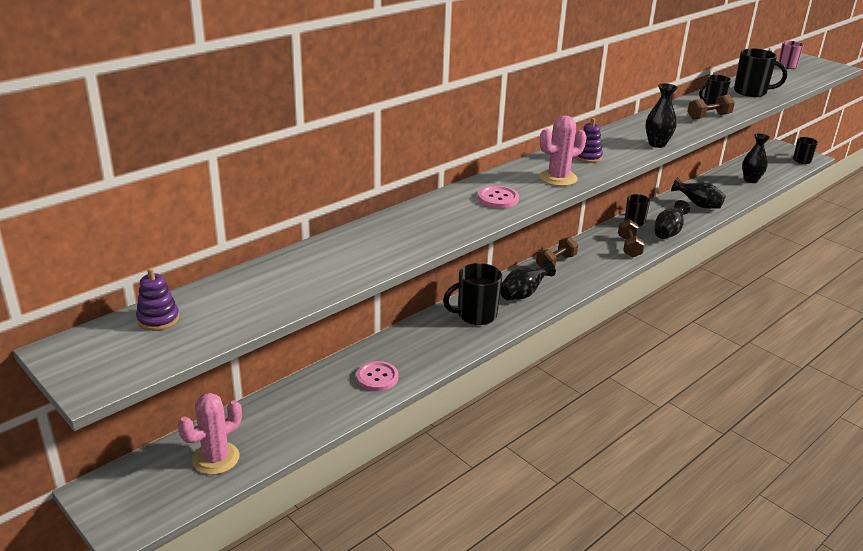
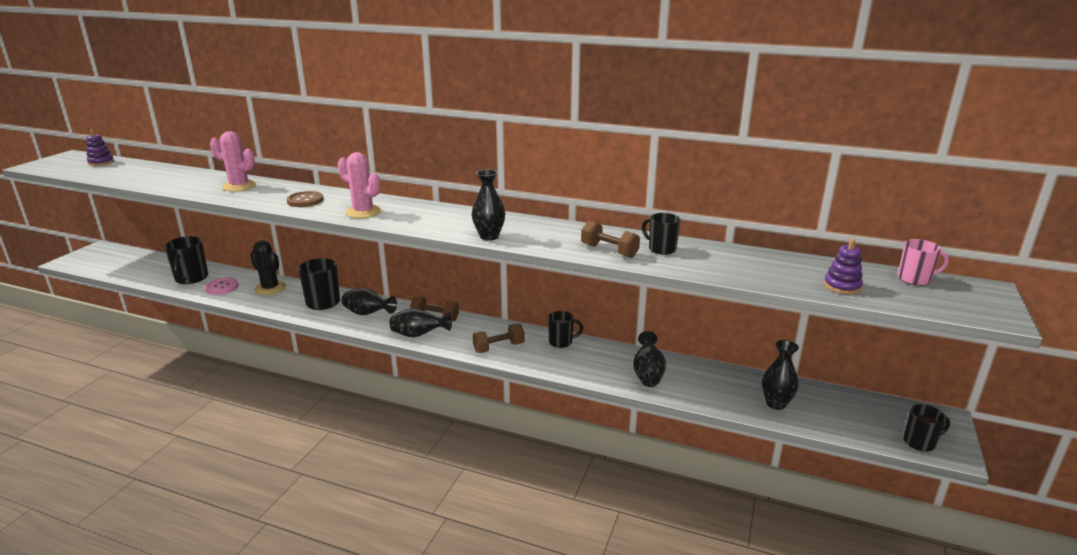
camera: 65 degrees right, 5 degrees down
pink cactus [178,393,242,475] -> pink cactus moved to [210,131,256,192]
pink button [478,186,519,208] -> brown button [286,191,324,207]
purple stacking toy [575,118,603,163] -> purple stacking toy moved to [824,239,863,294]
black vase [655,200,690,239] -> black vase moved to [390,308,452,337]
black mug [734,48,787,97] -> black mug moved to [164,236,208,284]
none -> black cactus [250,240,286,295]

